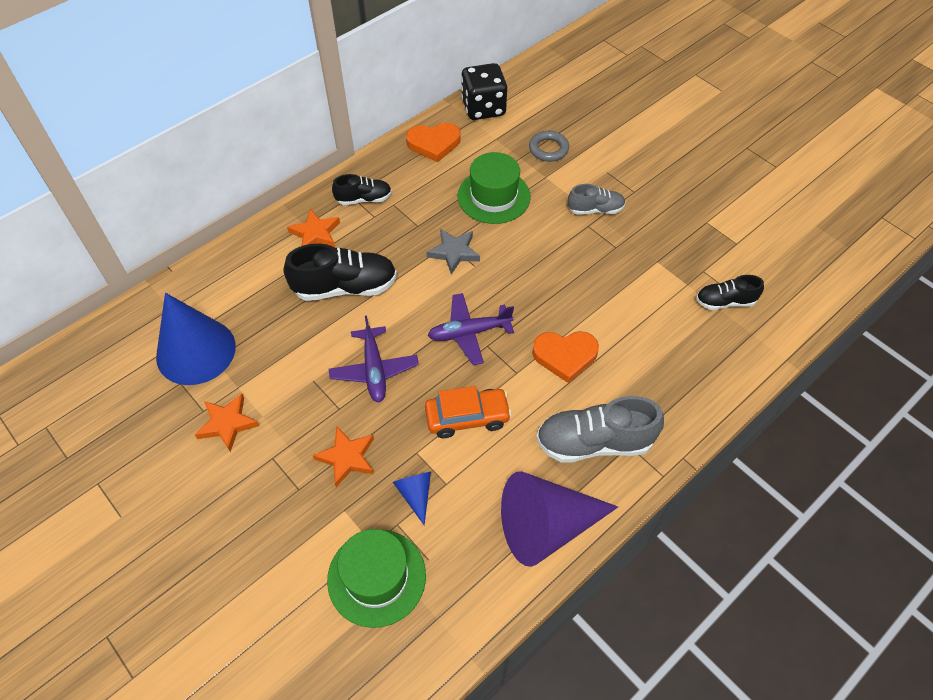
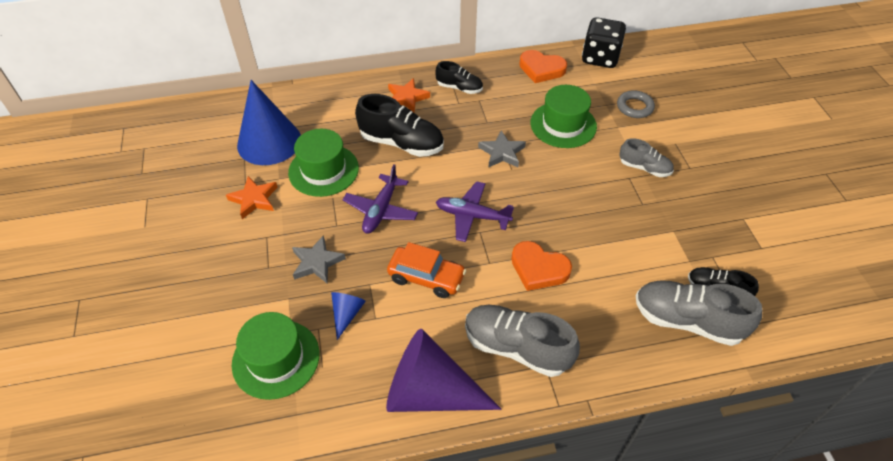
camera: 30 degrees right, 5 degrees down
orange star [313,427,374,487] -> grey star [292,235,346,284]
none -> green hat [288,129,359,197]
none -> grey shoe [636,281,763,346]

